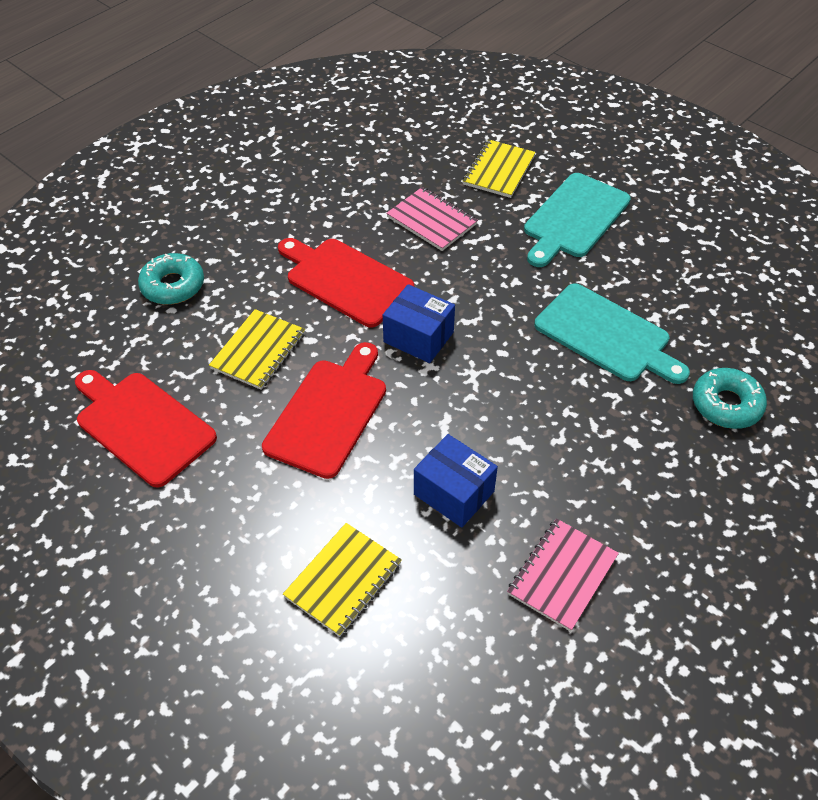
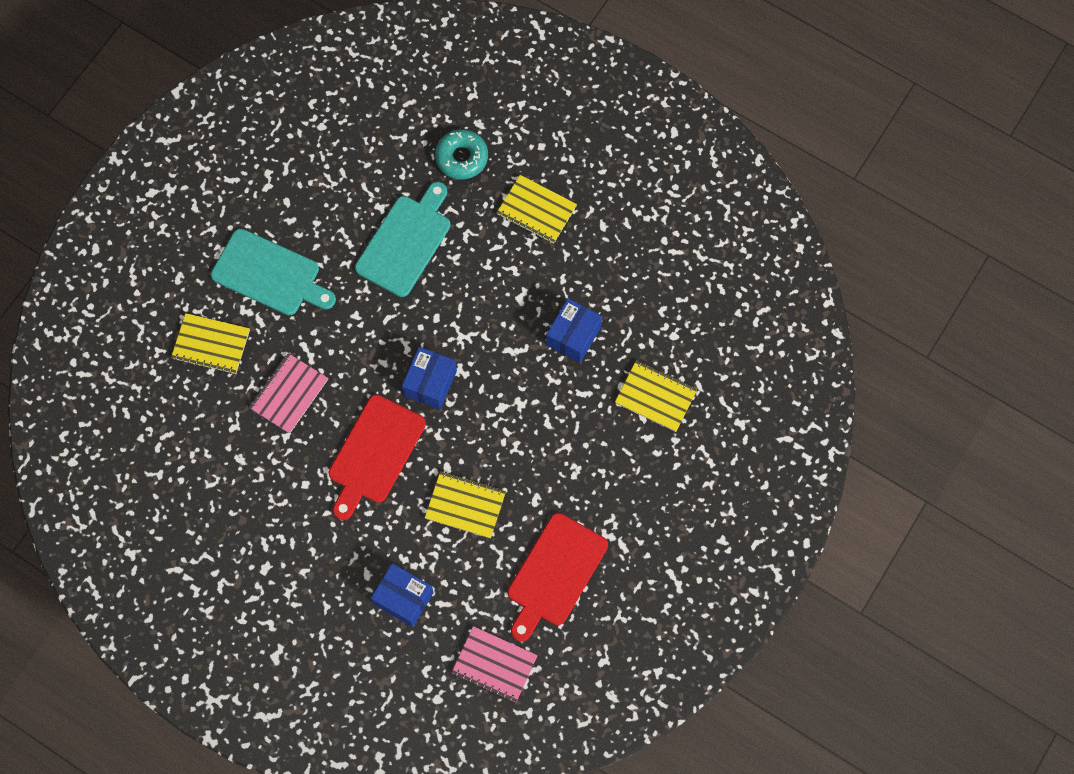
camera: 100 degrees left, 20 degrees up
turquoise donut [138,253,204,305] -> blue box [371,563,434,627]
red cutting board [262,342,386,479] -> none
pink notebook [507,518,619,632] -> pink notebook moved to [451,626,538,702]
none -> yellow notebook [497,175,577,244]

